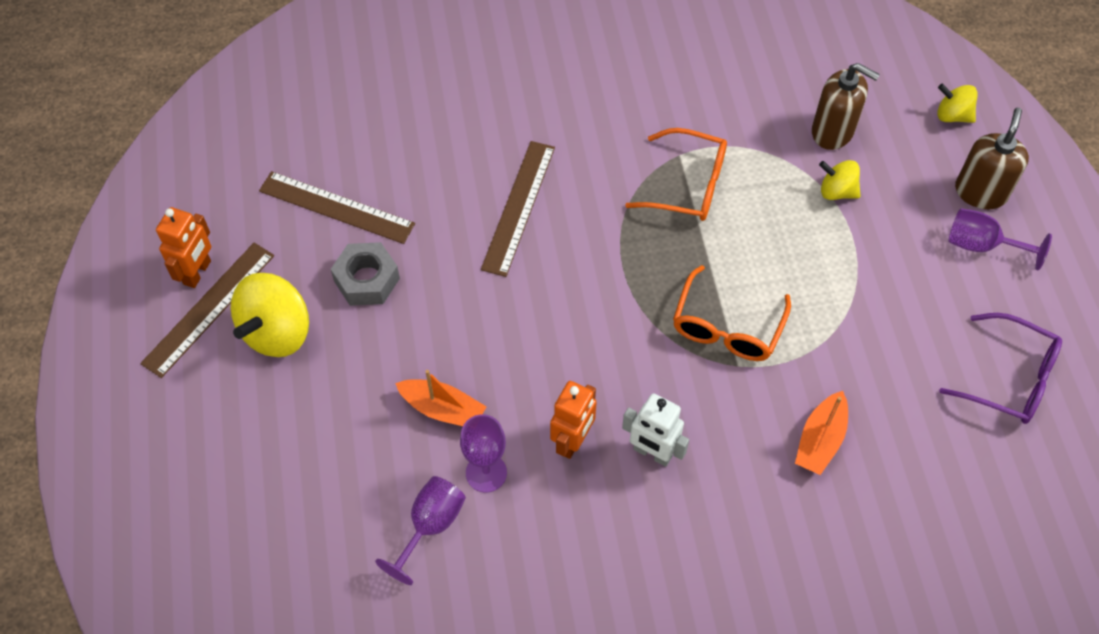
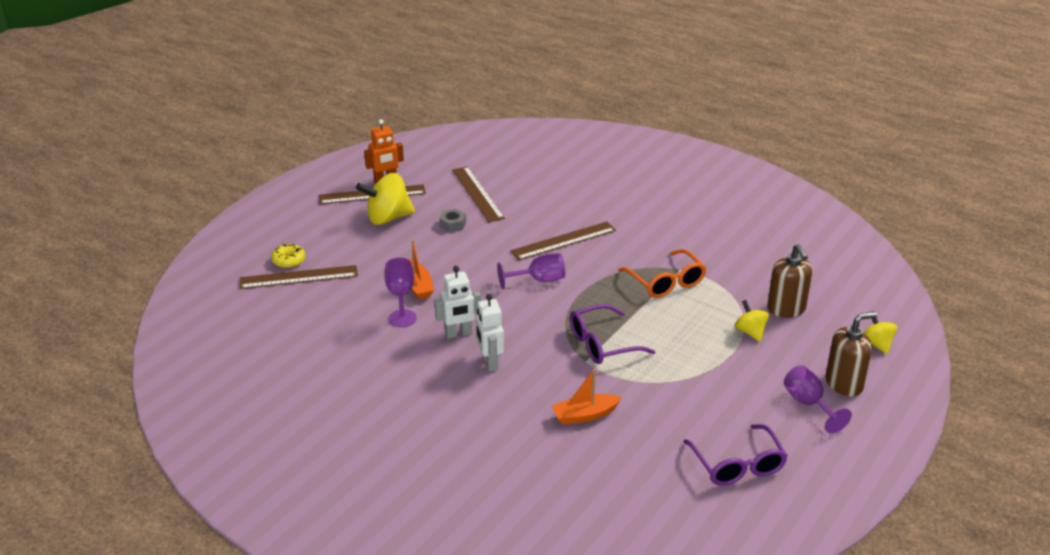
camera: 45 degrees right, 25 degrees down
grey nut [331,242,400,306] -> grey nut [439,209,466,232], size x0.65
purple goblet [375,476,466,585] -> purple goblet moved to [497,253,565,289]
orange robot [550,381,597,459] -> white robot [435,266,481,339]
orange glasses [673,265,791,361] -> purple glasses [570,304,656,364]
none -> brown ruler [240,265,358,289]
none -> yellow donut [271,244,305,268]

